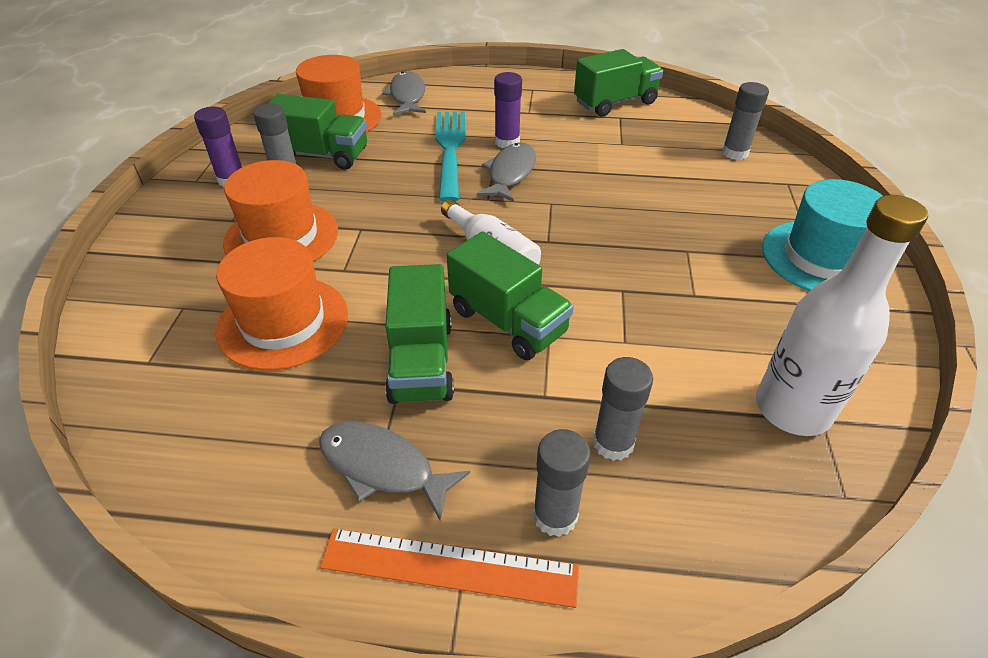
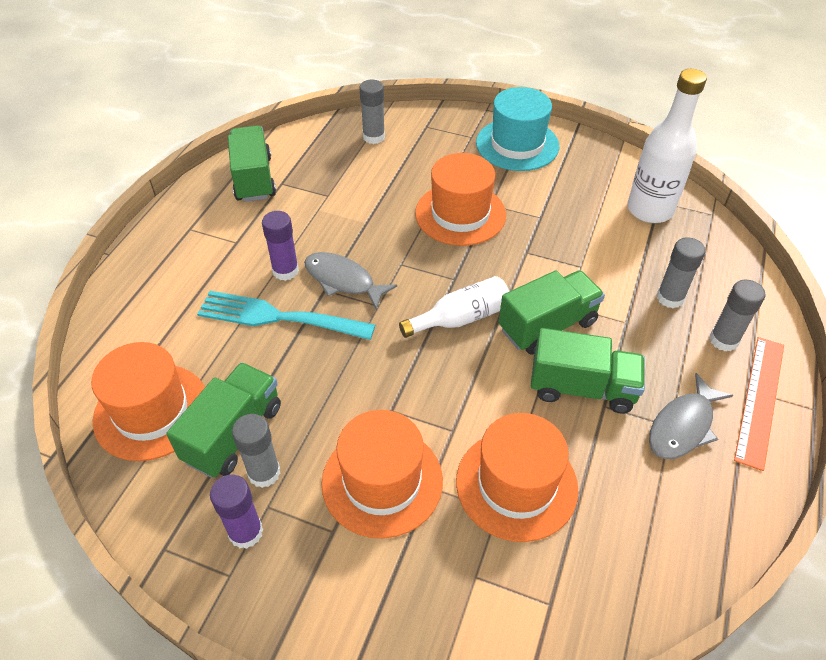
camera: 75 degrees left, 5 degrees up
grey fish [382,71,426,115] -> none
none -> orange hat [415,153,506,246]

